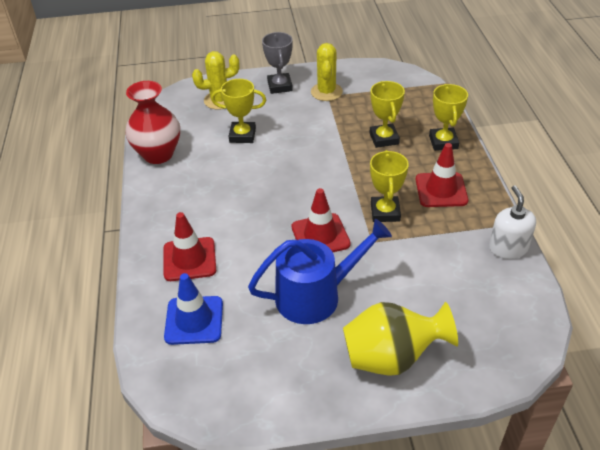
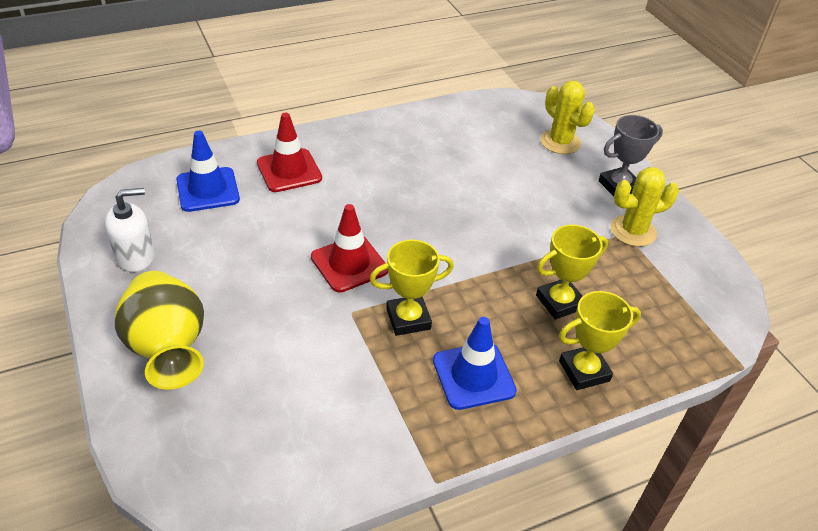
camera: 70 degrees right, 0 degrees up
red vase [125,81,180,164] -> none
yellow trophy [211,79,266,143] -> none
blue watering can [248,219,392,324] -> none
red traffic cone [416,143,468,207] -> blue traffic cone [433,317,517,410]
white soap dispenser [489,185,536,259] -> white soap dispenser moved to [105,188,155,272]

